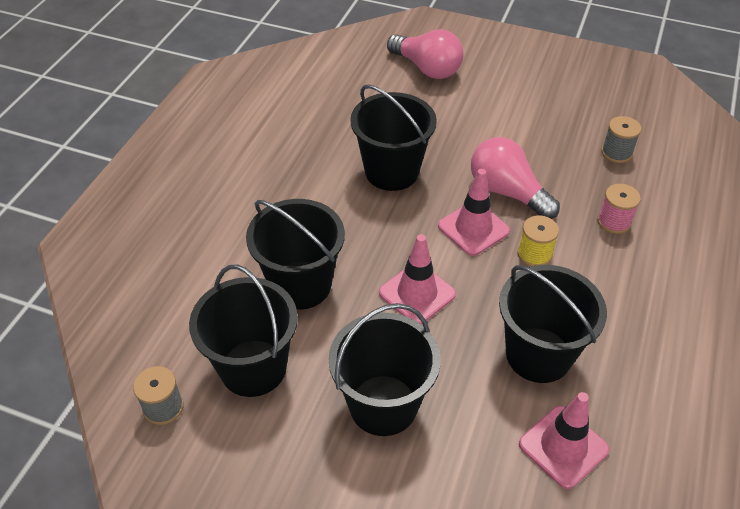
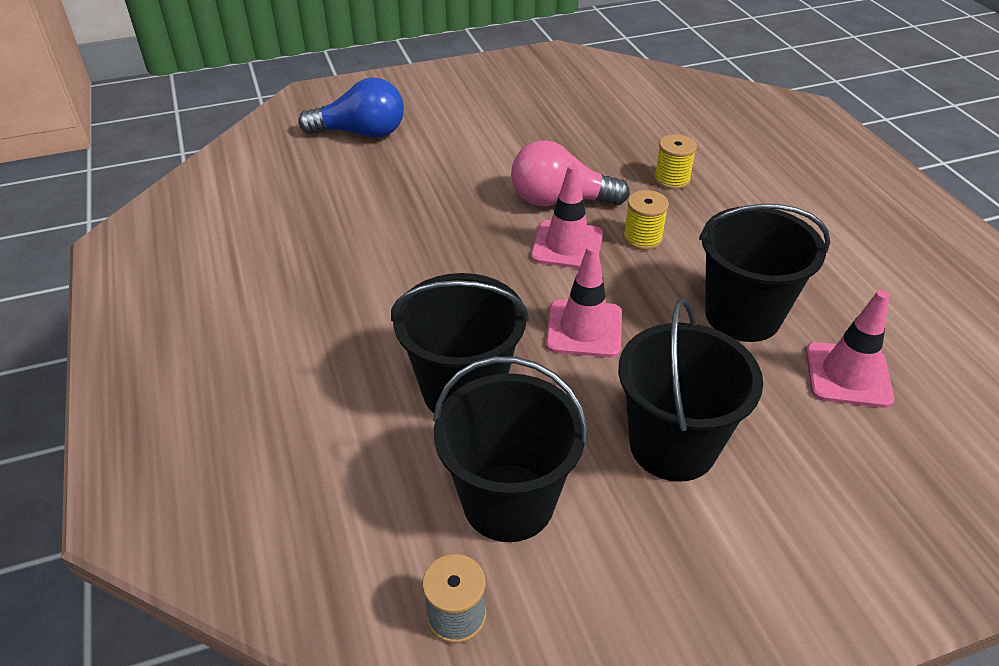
camera: 40 degrees left, 5 degrees down
black bucket [350,84,437,191] -> none
pink light bulb [387,29,464,79] -> blue light bulb [298,77,404,138]
pink spool [597,184,641,234] -> yellow spool [654,134,697,189]
grey spool [602,116,641,163] -> none

